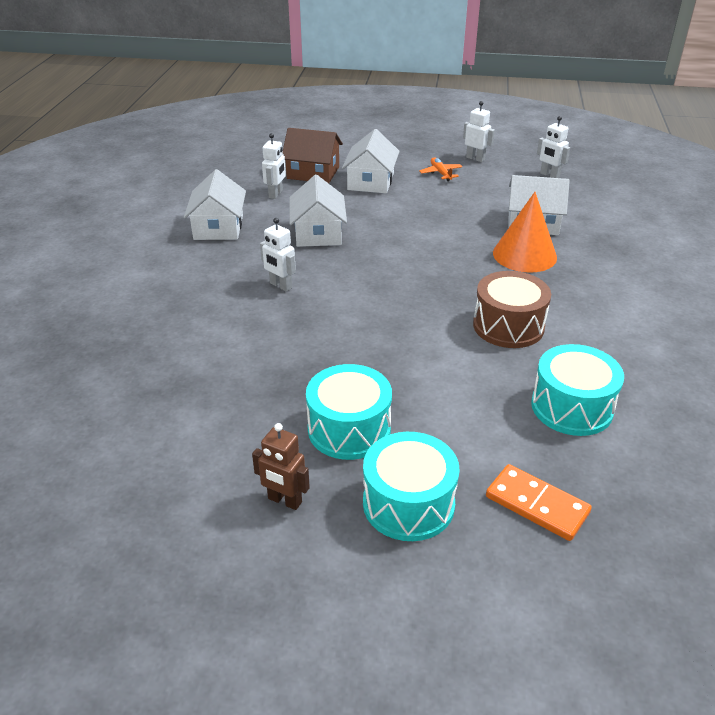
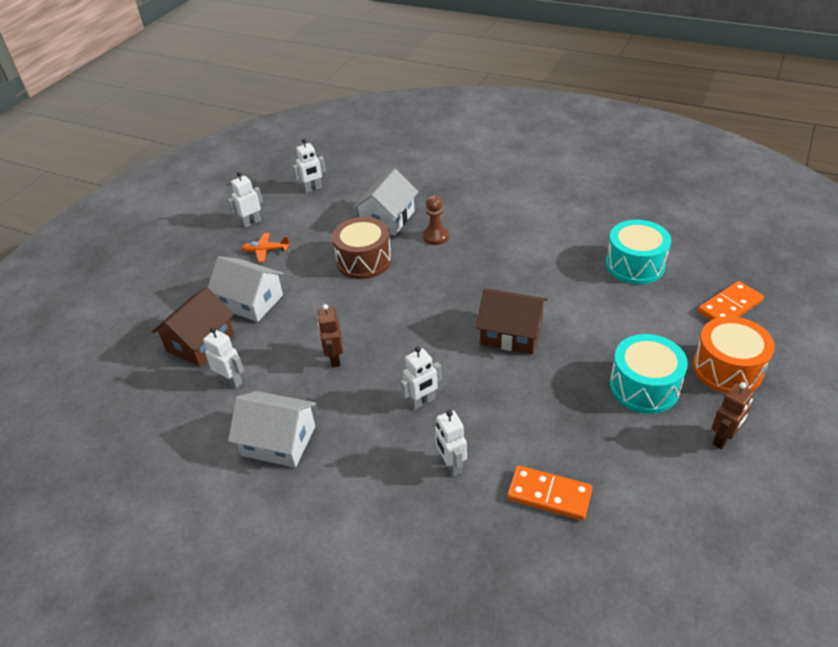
camera: 70 degrees left, 5 degrees up
white house [289,175,347,247] -> brown robot [317,304,343,367]
turquoise drum [363,432,459,541] -> orange drum [693,316,775,394]
brown drum [473,271,551,348] -> brown drum moved to [332,217,392,279]
orange cone [493,192,557,273] -> brown pawn [423,195,449,245]
none -> white robot [435,410,467,476]
none -> brown house [476,289,548,354]
none -> orange domino [507,466,593,521]

